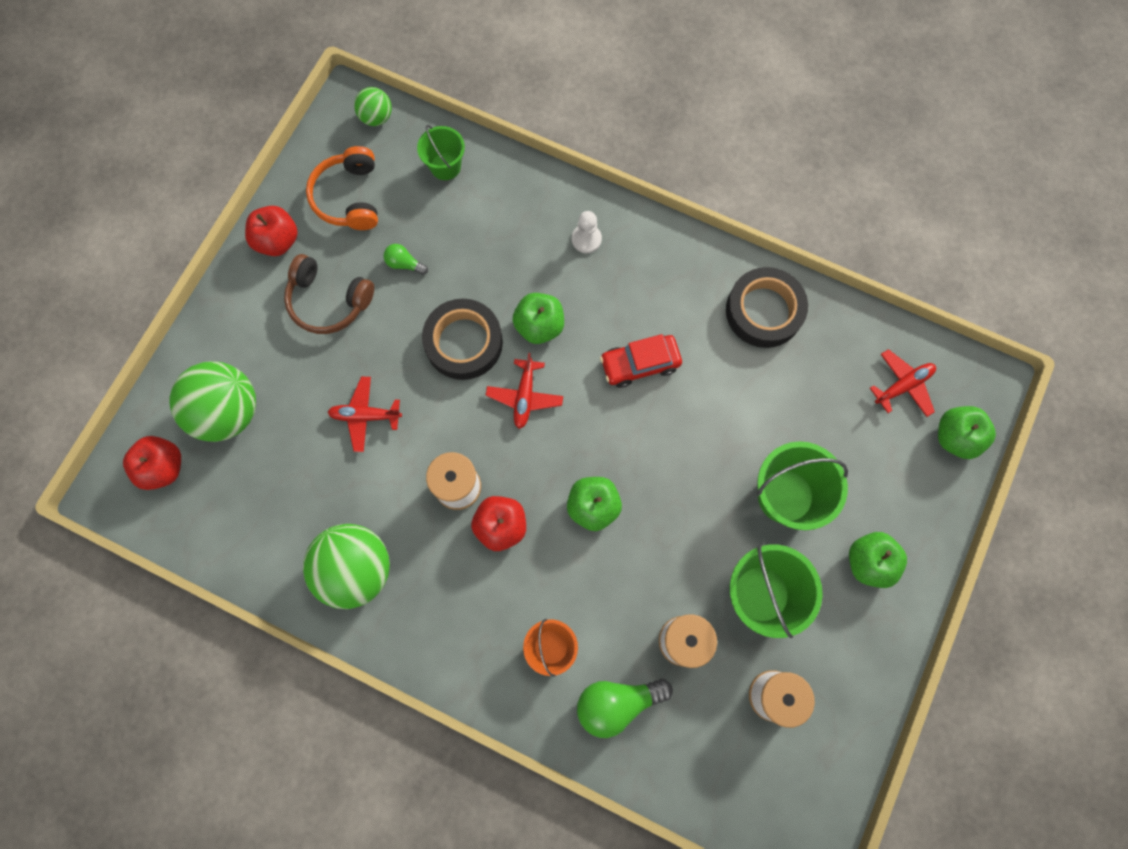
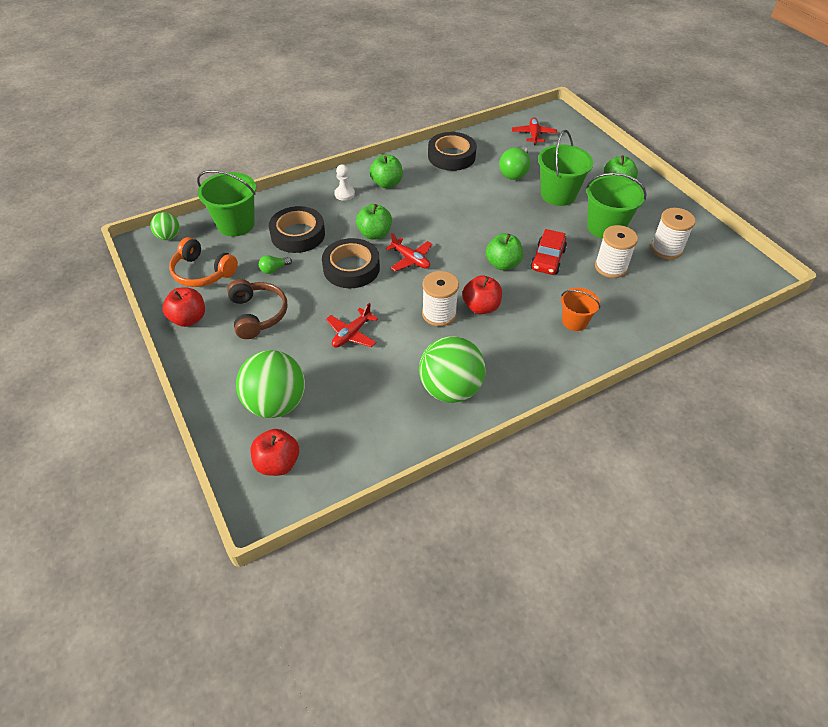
camera: 55 degrees left, 25 degrees down
brown headphones [284,254,374,334] -> brown headphones turned 75 degrees counterclockwise [227,279,287,339]
green bucket [417,125,465,180] -> green bucket [197,170,256,236], size x1.66
green light bulb [577,679,673,738] -> green light bulb moved to [499,146,530,180]
red car [600,334,682,388] -> red car moved to [530,229,567,275]
green apple [938,406,996,459] -> green apple moved to [370,155,403,188]
none -> black tape [269,206,325,253]

